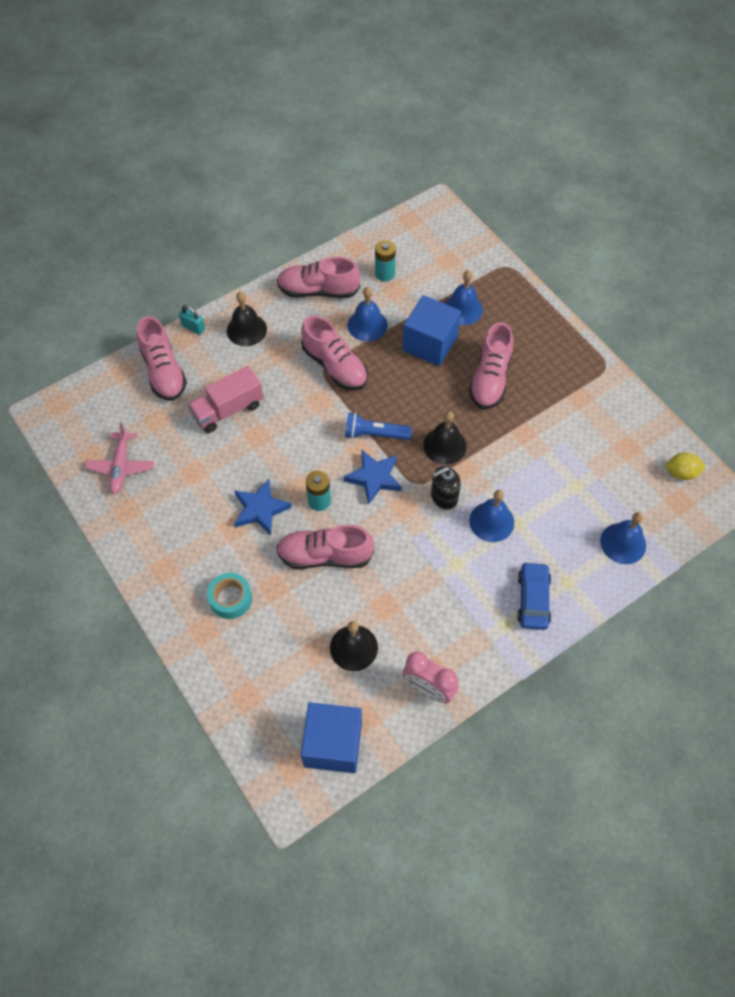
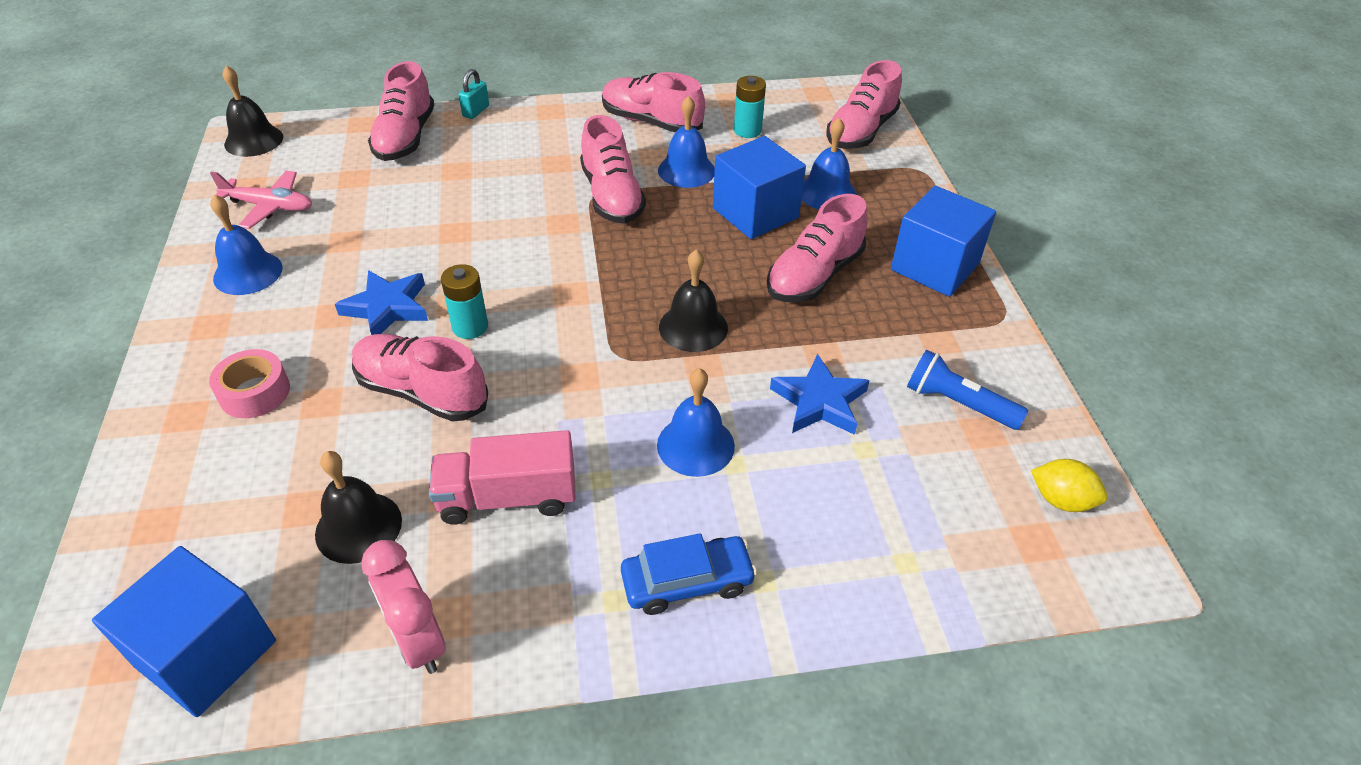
camera: 25 degrees right, 15 degrees down
pink plane [85,423,154,494] -> pink plane turned 105 degrees counterclockwise [210,171,312,229]
turquoise padlock [179,305,205,335] -> turquoise padlock turned 60 degrees clockwise [459,69,489,119]
pink truck [188,366,264,433] -> pink truck moved to [429,430,576,525]
turquoise tape [207,573,252,619] -> pink tape [209,349,290,418]
black bell [227,292,267,346] -> black bell moved to [223,66,283,157]
blue star [344,450,402,504] -> blue star moved to [770,354,870,435]
blue flashlight [345,413,412,440] -> blue flashlight moved to [907,350,1028,430]
black soap dispenser [431,466,461,510] -> none
blue car [517,562,551,630] -> blue car turned 45 degrees clockwise [621,533,757,615]
blue bell [600,512,646,564] -> blue bell moved to [210,194,283,295]
none -> pink shoe [826,60,902,149]
none -> blue cube [891,186,996,297]

